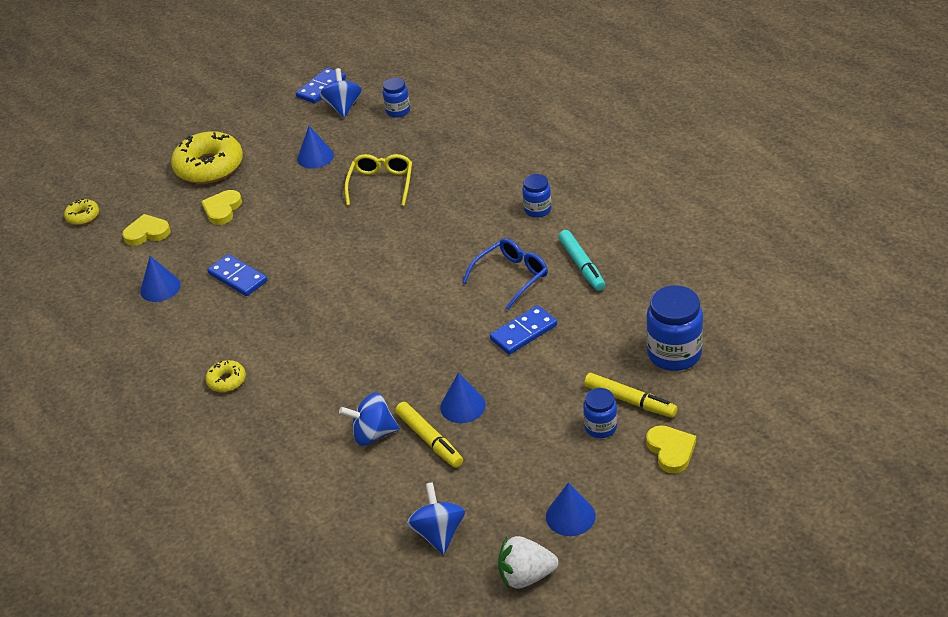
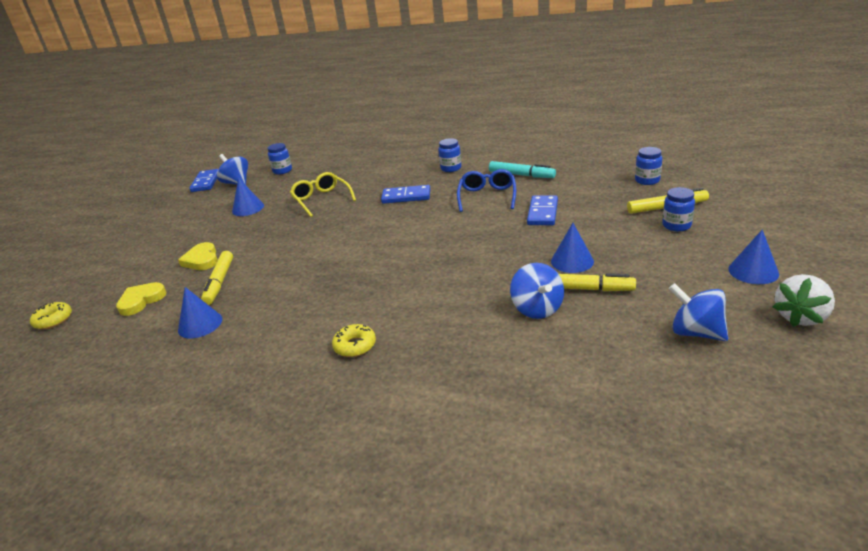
camera: 40 degrees left, 10 degrees down
yellow donut [171,131,243,184] -> none
blue domino [207,254,267,296] -> blue domino moved to [381,185,430,204]
blue spinning top [339,393,400,446] -> blue spinning top turned 60 degrees counterclockwise [510,263,564,319]
blue jar [646,285,703,371] -> blue jar [635,147,662,185], size x0.57
yellow heart [646,425,696,474] -> none
none -> yellow marker [201,251,233,305]

